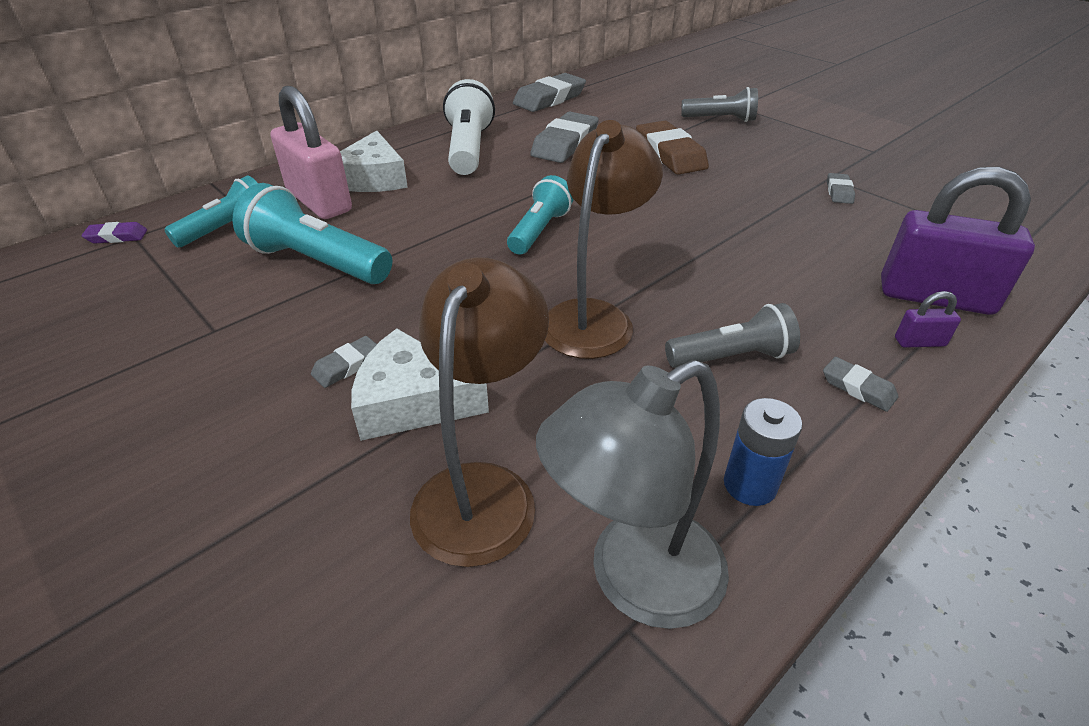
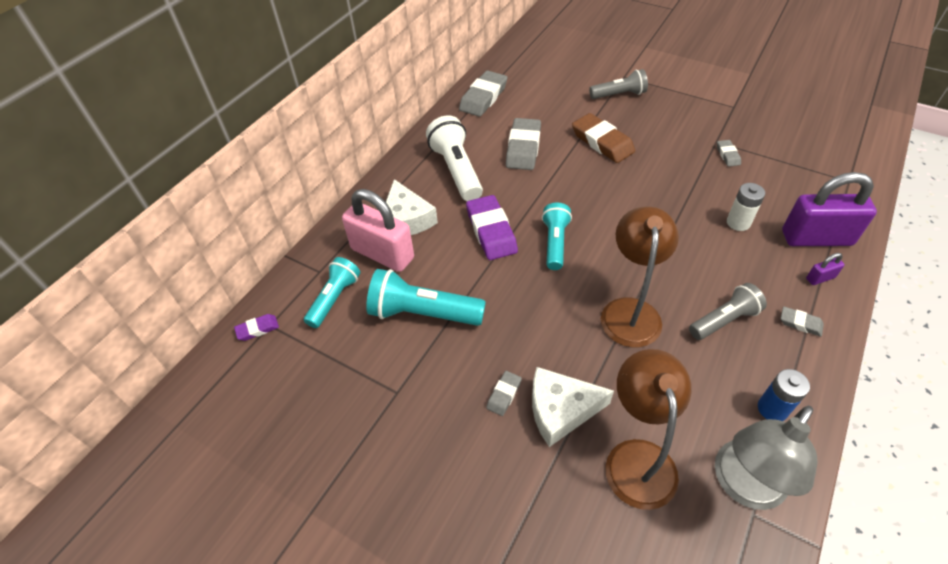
camera: 15 degrees left, 10 degrees up
none -> purple eraser [466,195,518,260]
none -> white battery [727,183,765,231]

